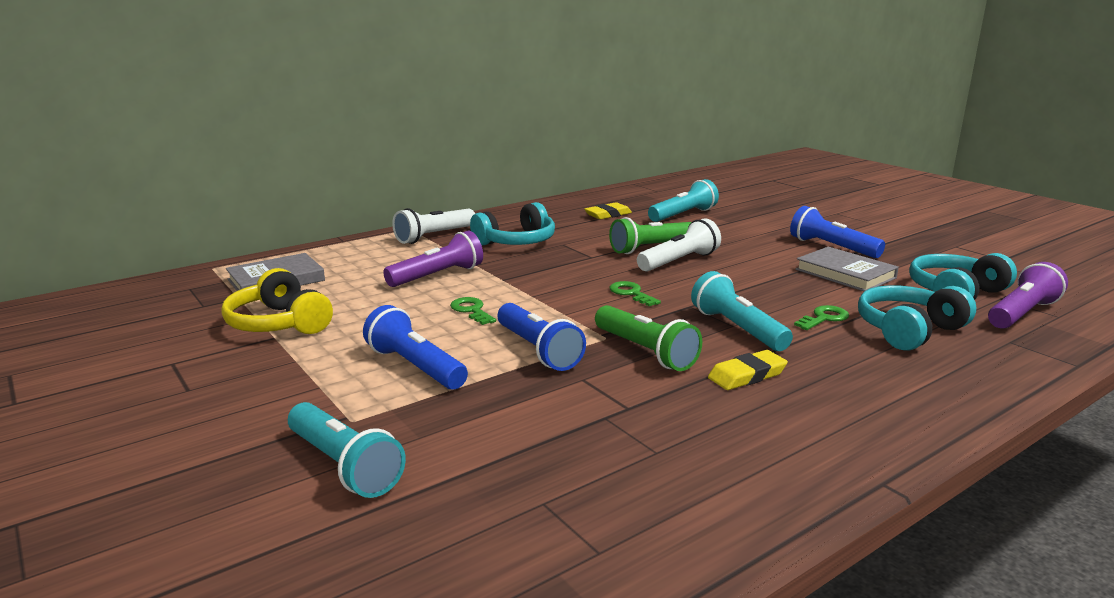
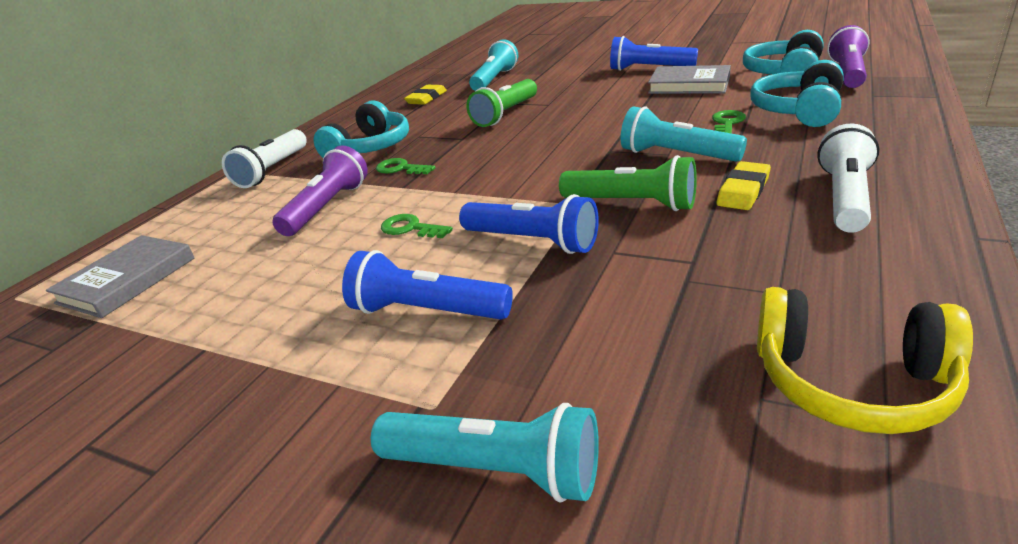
camera: 25 degrees left, 10 degrees up
yellow headphones [222,268,333,334] -> yellow headphones moved to [757,287,973,434]
green key [610,281,661,306] -> green key moved to [376,158,435,174]
white flashlight [637,218,721,272] -> white flashlight moved to [817,123,880,233]

